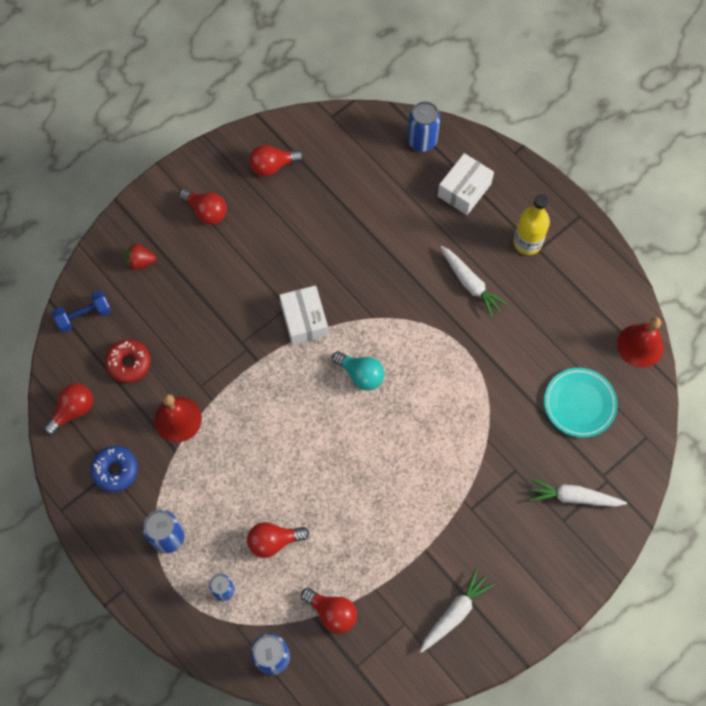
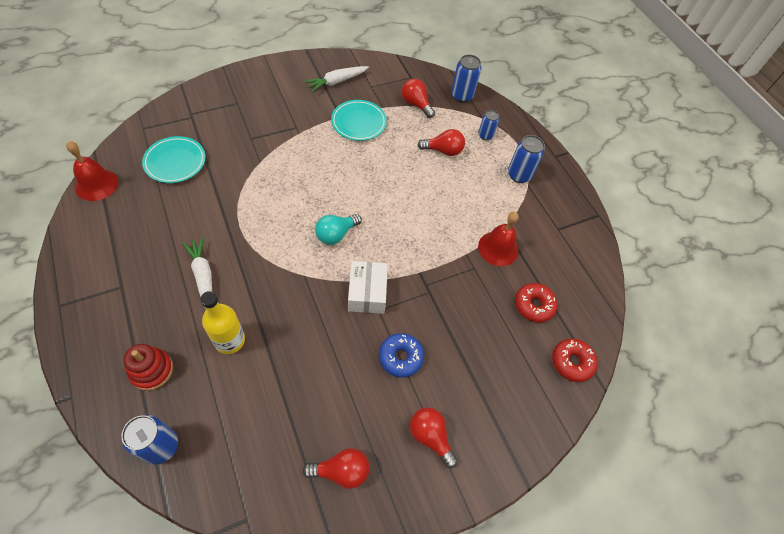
camera: 170 degrees left, 10 degrees down
red light bulb [44,383,93,435] -> none
blue dumbbell [52,291,111,333] -> red donut [552,339,598,382]
blue donut [91,446,138,492] -> blue donut moved to [379,333,424,378]
red strawberry [125,244,157,270] -> none
turquoise light bulb [332,351,385,391] -> turquoise light bulb turned 90 degrees counterclockwise [315,214,362,245]
white box [438,153,494,215] -> red stacking toy [124,344,173,391]
yellow bottle [513,194,550,255] -> yellow bottle moved to [200,291,245,354]
white carrot [529,478,627,507] -> none
none -> turquoise plate [331,100,387,141]

